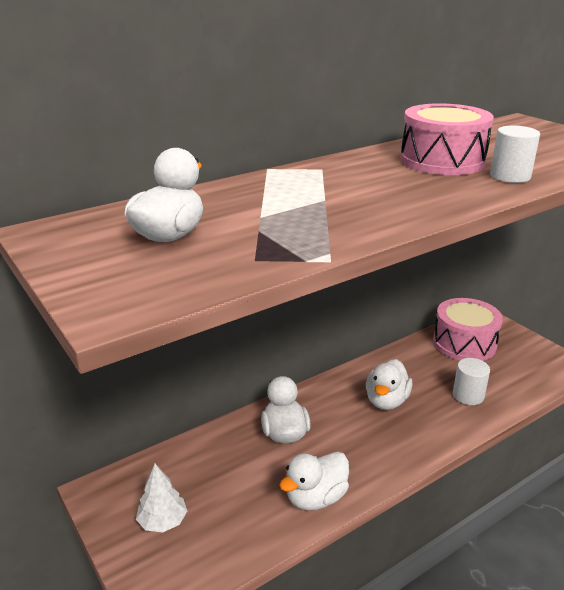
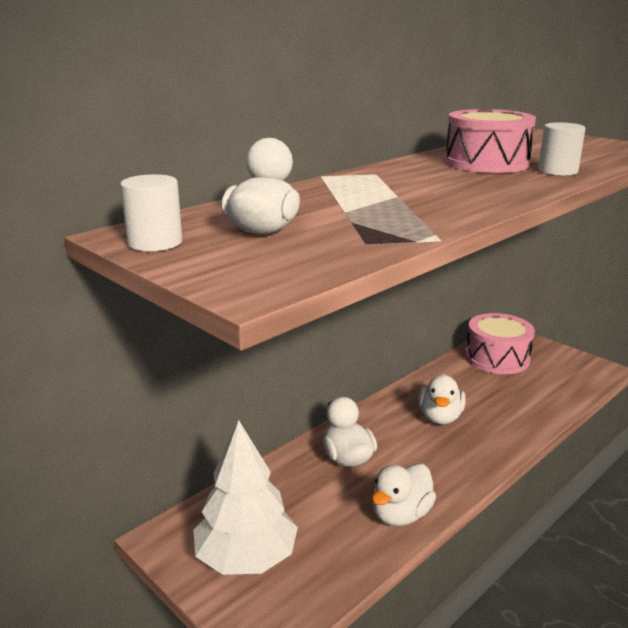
camera: 10 degrees left, 5 degrees down
white tree [136,464,187,533] -> white tree [193,420,298,575], size x1.87
white cylinder [453,358,490,405] -> white cylinder moved to [120,174,183,251]

